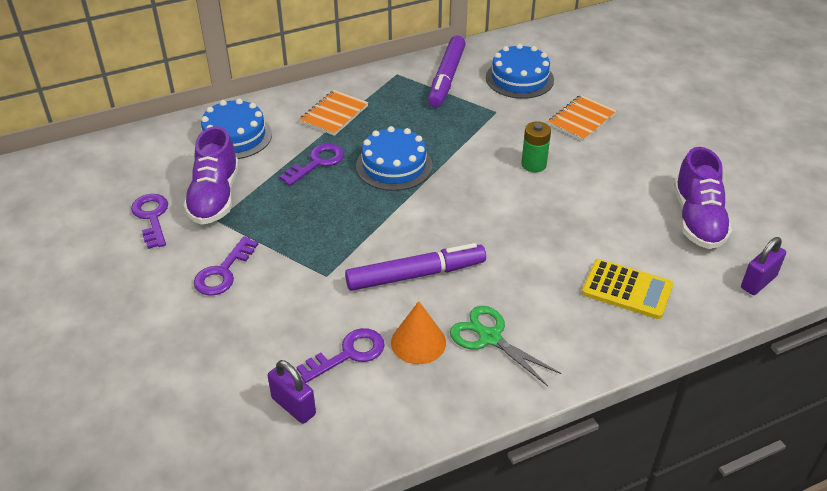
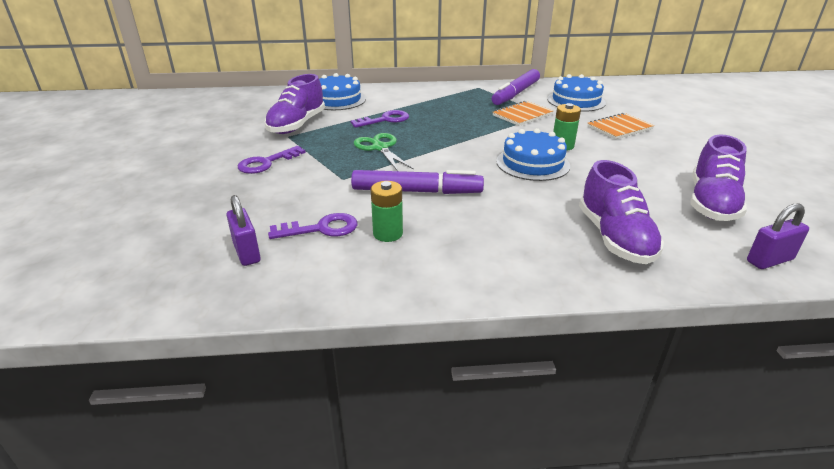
camera: 20 degrees right, 10 degrees down
purple key [131,194,168,249] -> none
orange notebook [299,90,368,136] -> orange notebook moved to [493,100,553,126]
blue cake [356,126,432,191] -> blue cake moved to [496,128,570,181]
orange cone [391,301,446,364] -> green battery [371,181,403,242]
green scissors [450,306,561,386] -> green scissors moved to [354,133,414,171]
yellow calculator [582,259,673,319] -> purple shoe [579,160,664,264]

